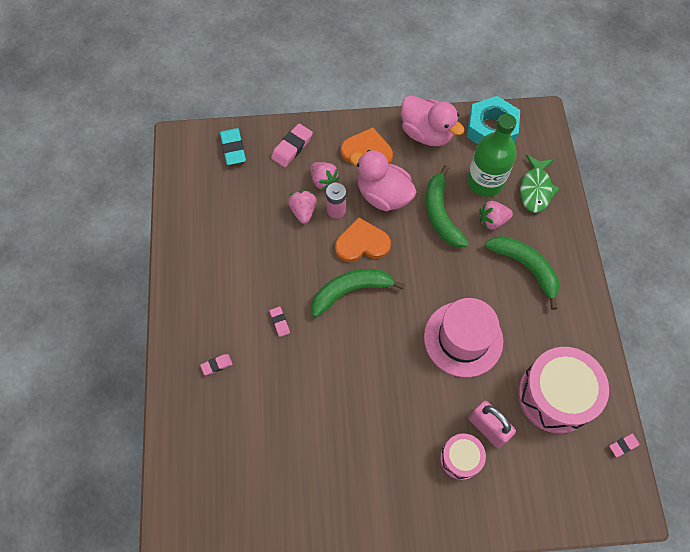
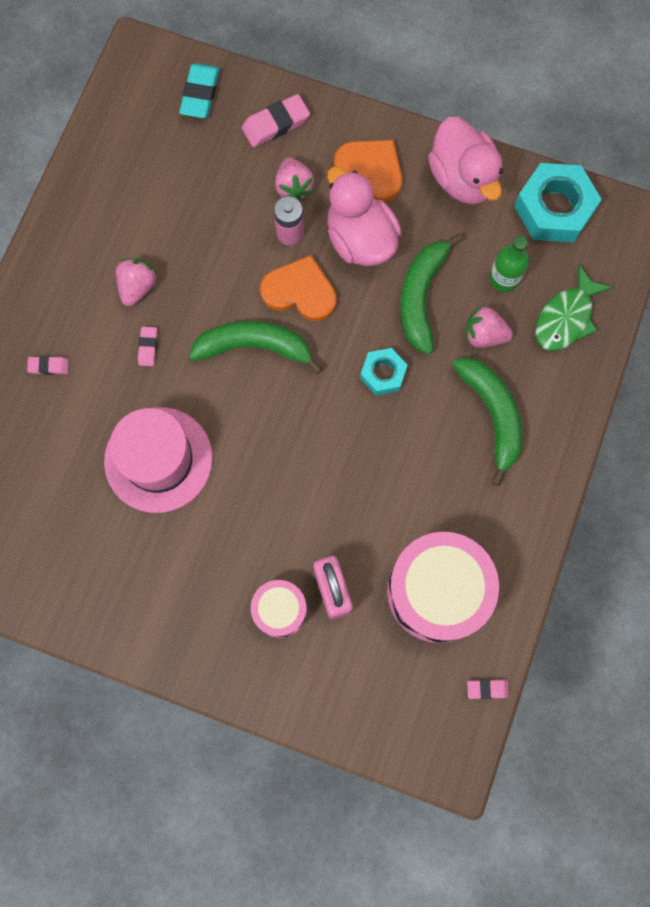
camera: 25 degrees right, 10 degrees up
pink strawberry [288,190,317,224] -> pink strawberry moved to [116,258,158,306]
pink hat [424,298,503,377] -> pink hat moved to [104,407,213,513]
green bottle [467,114,517,197] -> green bottle [490,236,529,292], size x0.57
none -> turquoise nut [360,348,408,396]

